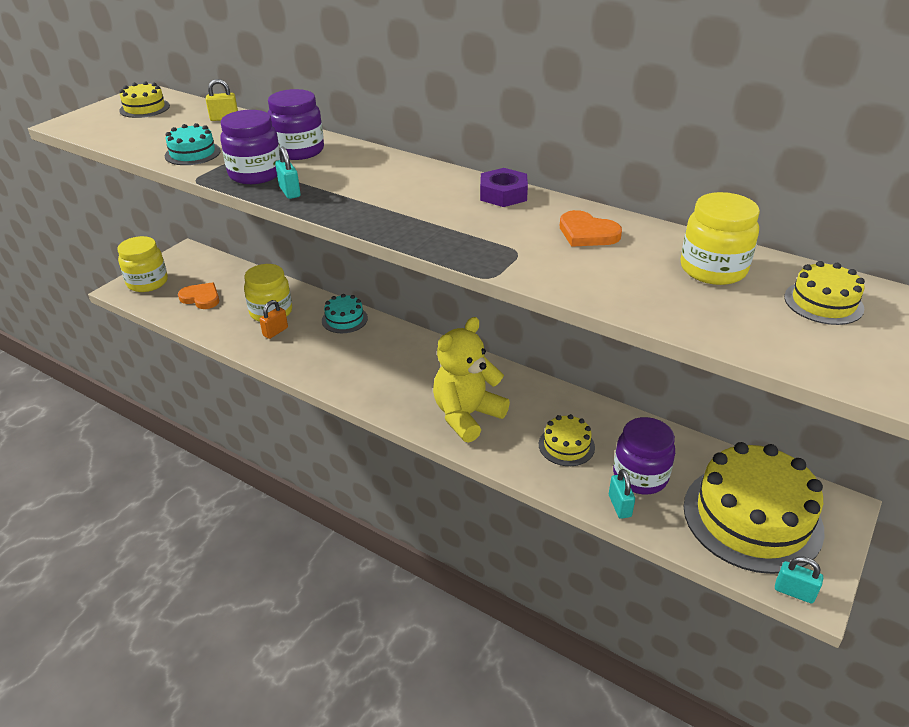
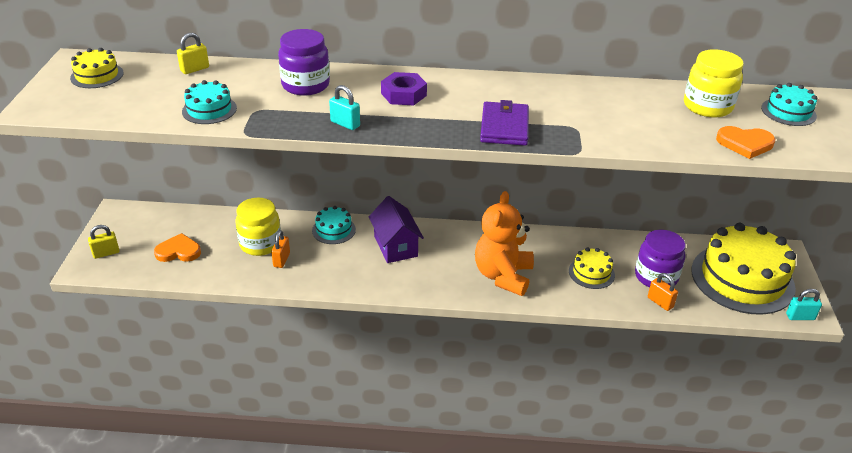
camera: 30 degrees left, 0 degrees up
yellow jar [118,236,168,292] -> yellow padlock [88,225,120,259]
purple jar [220,110,280,184] -> none
yellow teddy bear [433,317,510,443] -> orange teddy bear [475,191,534,296]
purple nut [480,168,528,207] -> purple nut moved to [381,72,427,105]
orange heart [560,210,622,247] -> orange heart moved to [716,126,775,159]
turquoise padlock [609,469,635,519] -> orange padlock [648,273,678,311]
yellow cake [784,261,865,325] -> turquoise cake [761,83,817,126]
none -> purple house [369,196,424,263]
none -> purple wallet [480,100,529,146]

